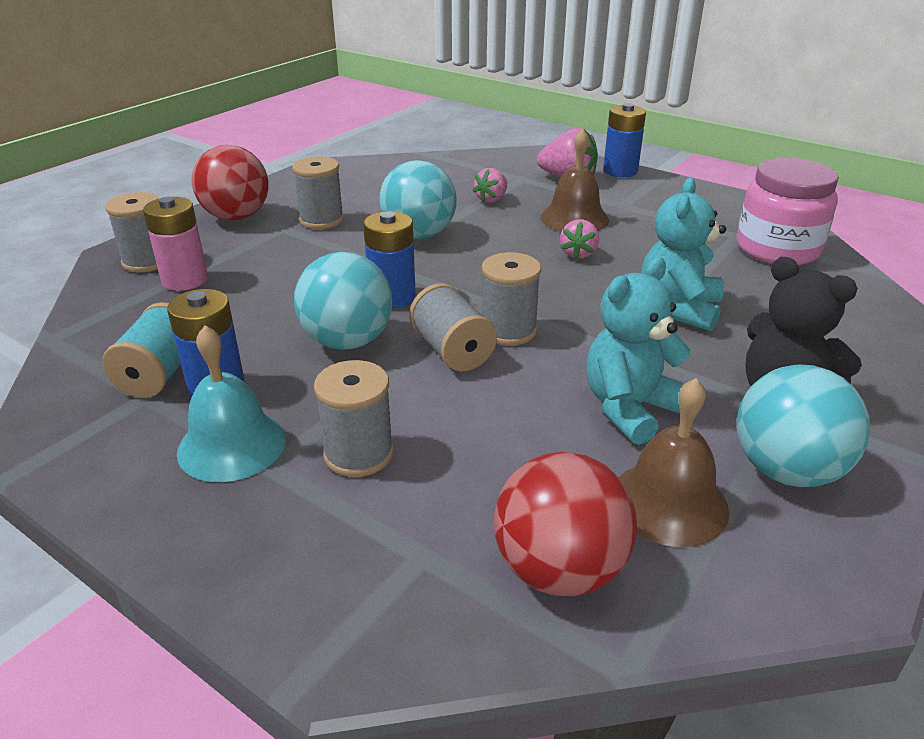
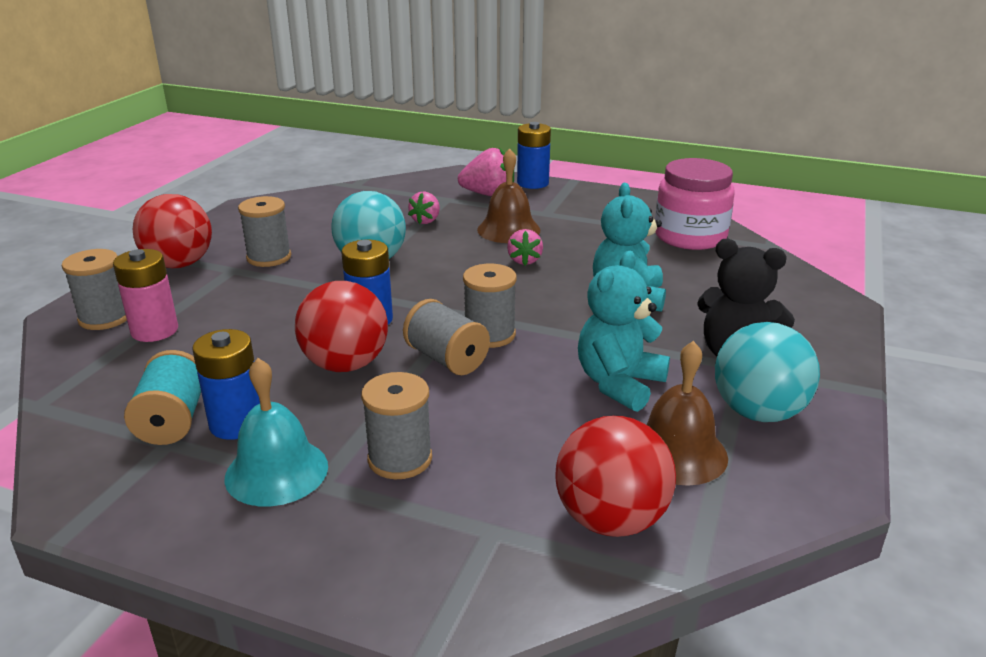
camera: 15 degrees left, 5 degrees down
turquoise ball [294,252,392,350] -> red ball [295,281,388,372]

